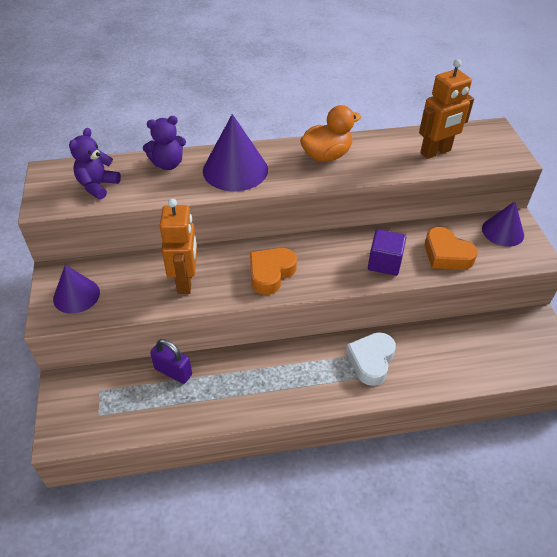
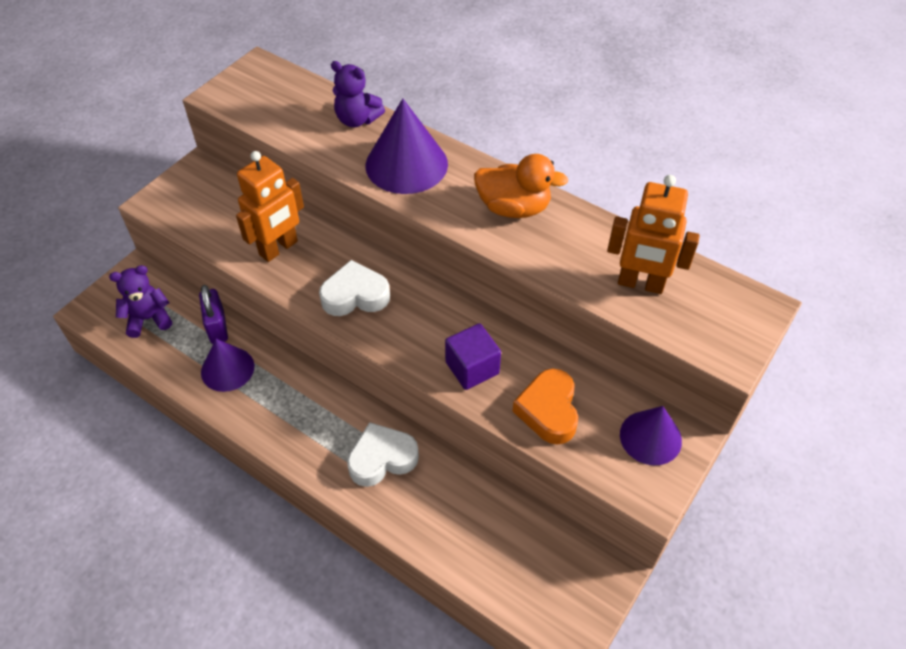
camera: 45 degrees right, 5 degrees up
purple cone [53,265,100,314] -> purple cone moved to [201,339,254,392]
purple teddy bear [69,128,121,199] -> purple teddy bear moved to [109,265,172,338]
orange heart [250,248,297,295] -> white heart [319,260,390,316]

